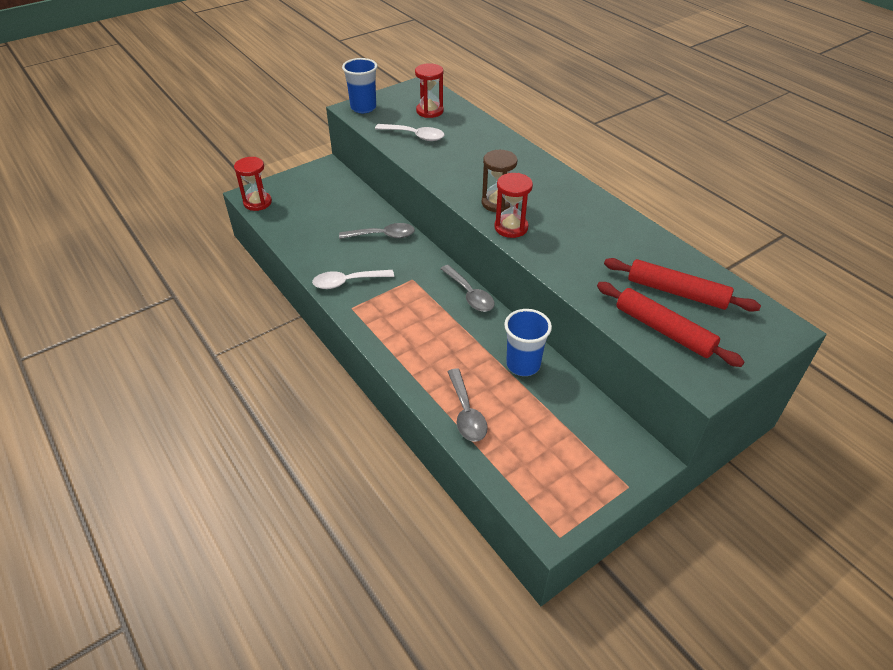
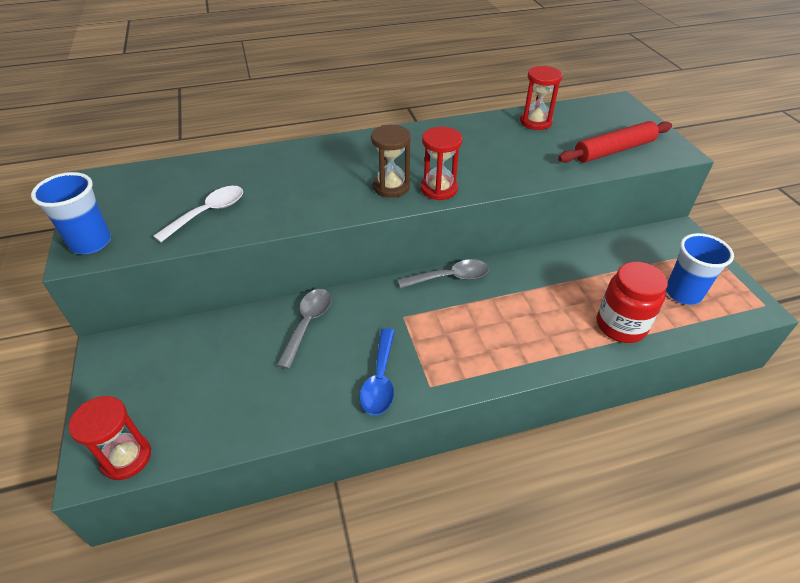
camera: 70 degrees left, 0 degrees up
white spoon [312,270,394,289] -> blue spoon [360,328,395,415]
red hourglass [415,63,444,118] -> red hourglass moved to [520,66,563,130]
grey spoon [447,369,488,442] -> red jar [597,262,668,343]
blue cup [504,309,552,376] -> blue cup moved to [666,233,734,305]
red rolling pin [604,258,761,312] -> none

